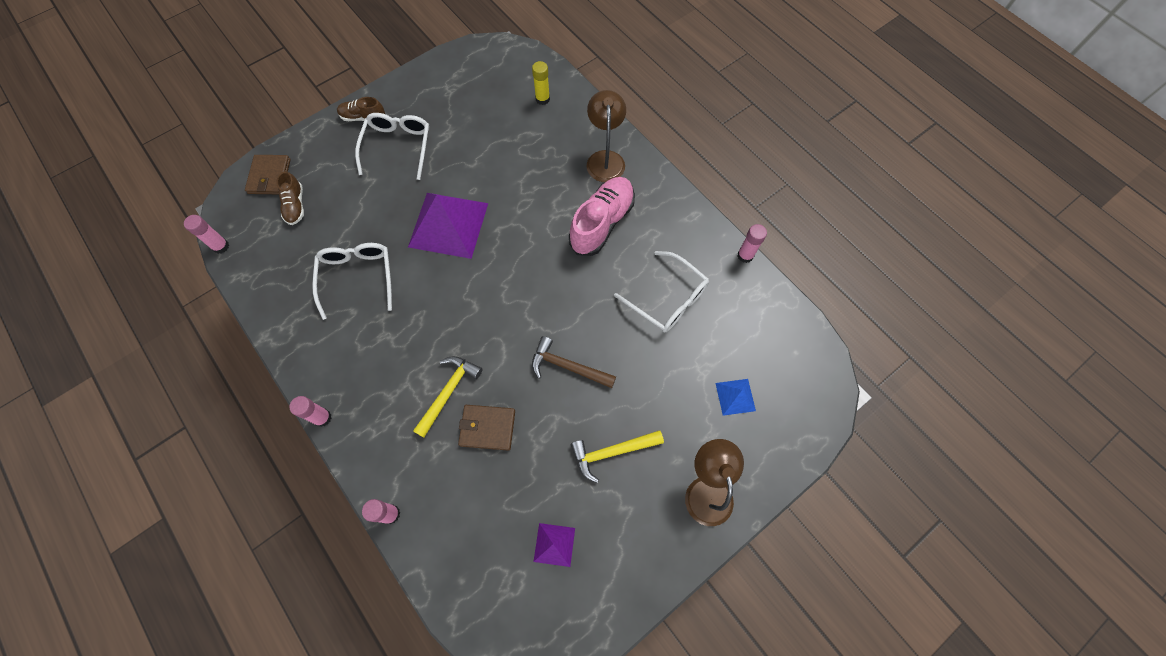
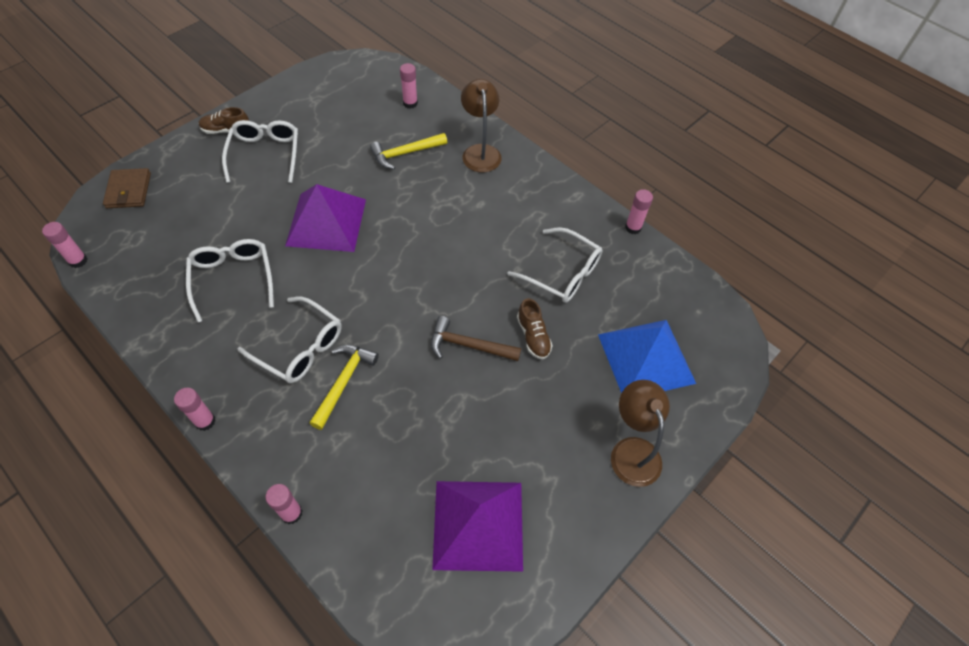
camera: 10 degrees left, 10 degrees down
brown shoe [276,171,304,225] -> brown shoe moved to [517,298,553,359]
brown wallet [458,405,515,451] -> none
yellow glue stick [532,61,550,105] -> pink glue stick [400,63,418,109]
purple pyramid [534,523,575,567] -> purple pyramid [432,481,523,572], size x2.16
pink shoe [569,177,635,256] -> none
yellow hammer [571,430,664,483] -> yellow hammer moved to [370,133,447,170]
blue pyramid [716,379,756,416] -> blue pyramid [598,320,696,393], size x2.16
none -> white glasses [237,296,342,383]

